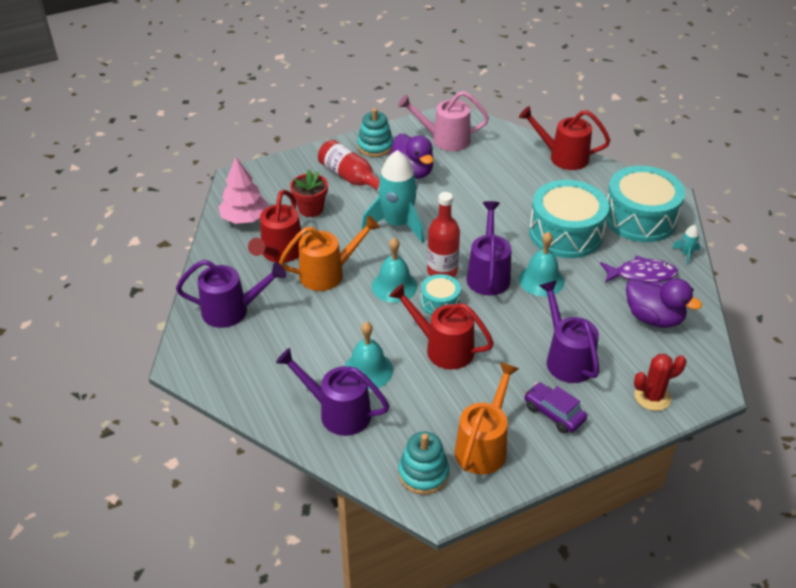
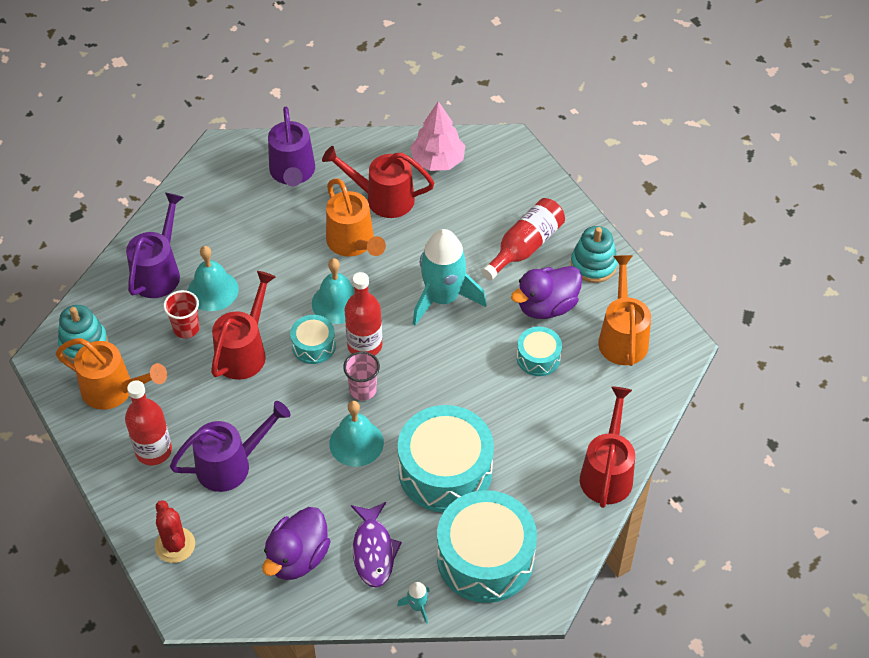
camera: 85 degrees right, 10 degrees up
red flower pot [290,169,328,217] -> none
pink watering can [398,91,489,151] -> orange watering can [598,255,651,366]
purple watering can [467,201,511,296] -> pink cup [343,352,380,401]
purple car [524,382,587,434] -> red bottle [125,380,172,465]
none -> red cup [163,290,200,339]
none -> turquoise drum [517,327,562,376]

